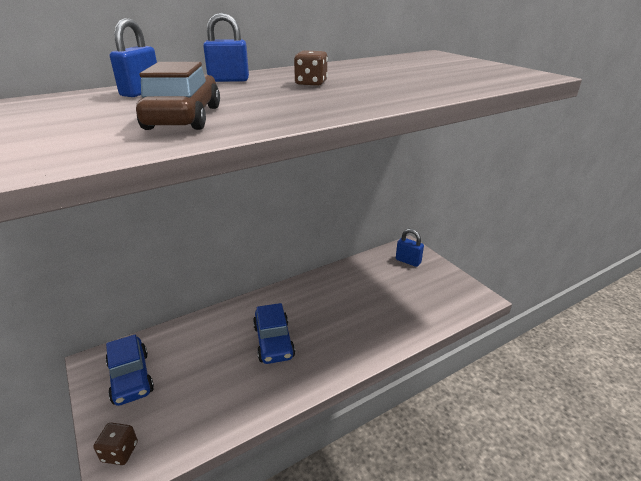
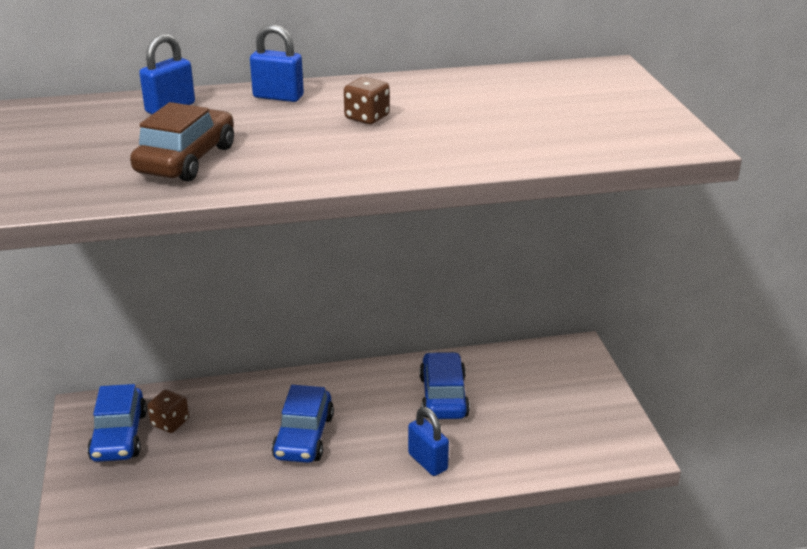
camera: 20 degrees right, 0 degrees up
brown dice [94,423,138,465] -> brown dice moved to [147,390,189,433]
blue padlock [396,229,424,267] -> blue padlock moved to [408,407,449,476]
none -> blue car [419,352,470,419]

